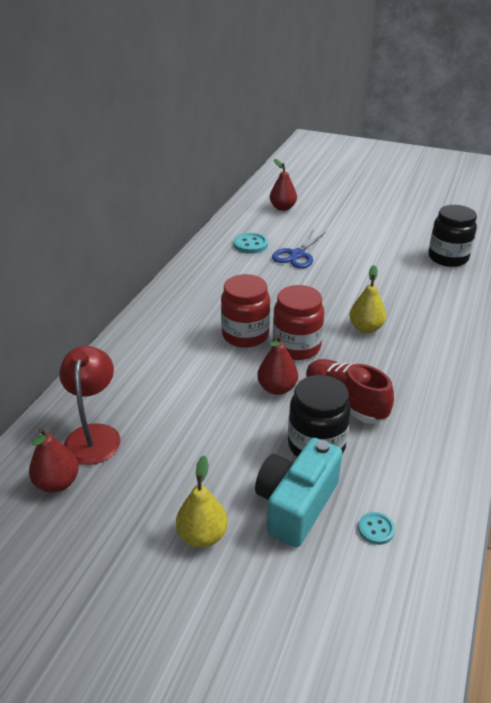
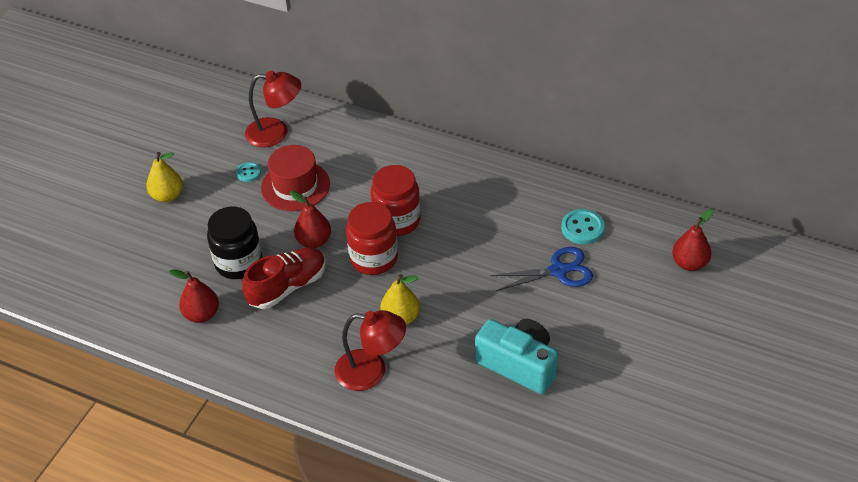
camera: 95 degrees right, 10 degrees up
red pear [29,427,79,493] -> red pear moved to [169,269,219,323]
turquoise camera [255,438,342,547] -> turquoise camera moved to [475,319,558,394]
blue scissors [272,229,326,268] -> blue scissors turned 135 degrees clockwise [490,247,593,291]
turquoise button [358,512,395,545] -> turquoise button moved to [236,162,261,182]
black jar [428,205,477,267] -> none
none -> red hat [261,145,330,211]
none -> red lamp [334,310,406,391]

